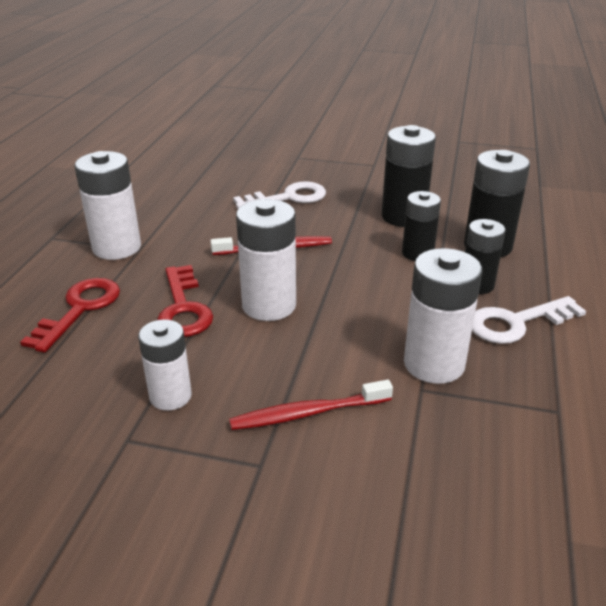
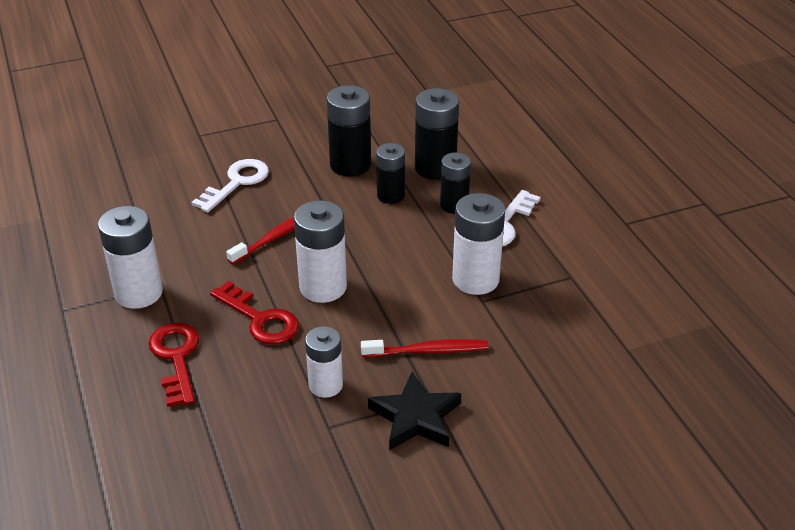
camera: 35 degrees left, 5 degrees up
red toothbrush [229,380,393,430] -> red toothbrush turned 135 degrees counterclockwise [361,339,489,357]
none -> black star [368,372,461,450]

